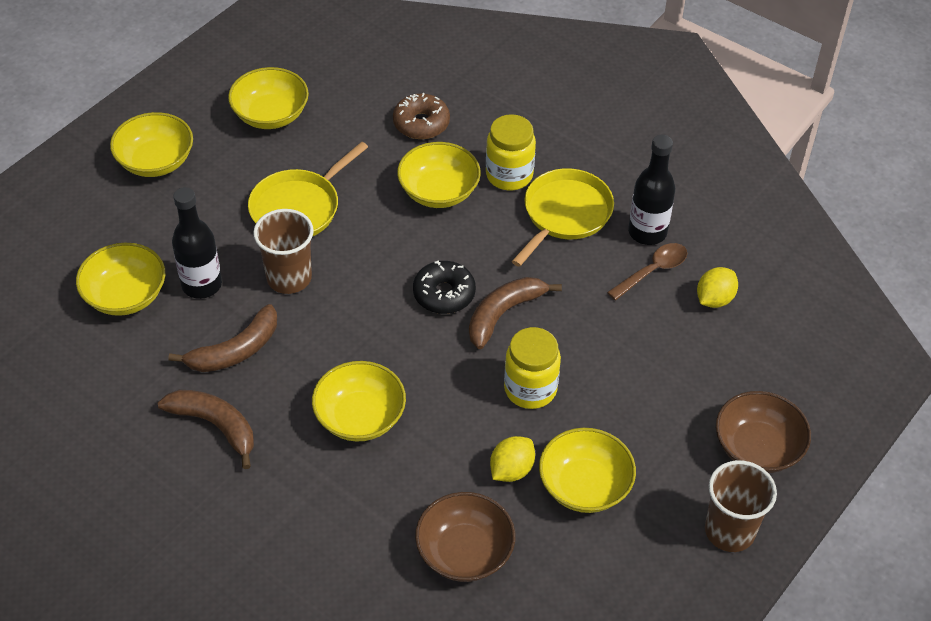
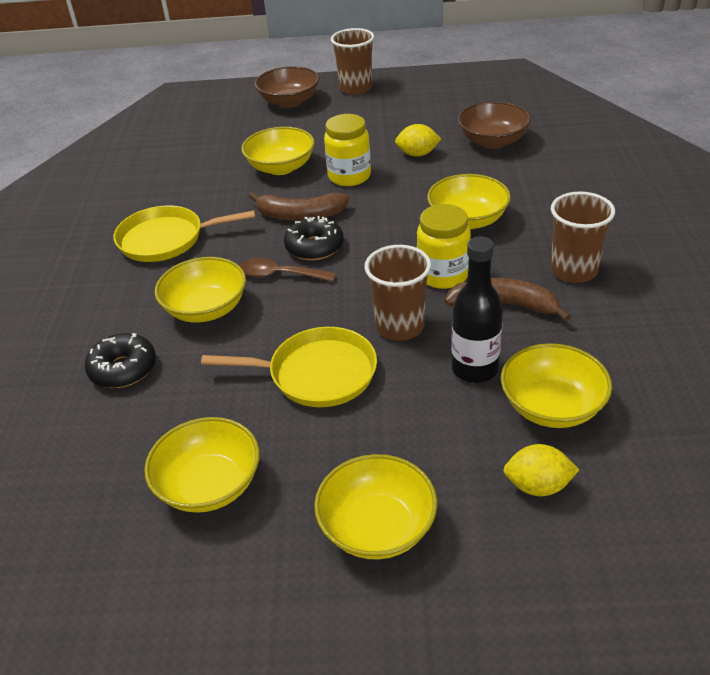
camera: 125 degrees left, 10 degrees down
brown banana [158,390,254,469] -> brown cup [551,191,615,283]
brown donut [393,93,450,139] -> black donut [85,333,156,388]
yellow jar [486,114,536,190] -> yellow jar moved to [417,204,471,289]
yellow bowl [539,428,636,513] -> yellow bowl moved to [241,127,315,175]
brown spoon [607,243,687,300] -> brown spoon moved to [240,258,336,282]
black bottle [628,135,675,245] -> none
yellow lemon [697,267,738,308] -> yellow lemon moved to [503,444,579,496]

